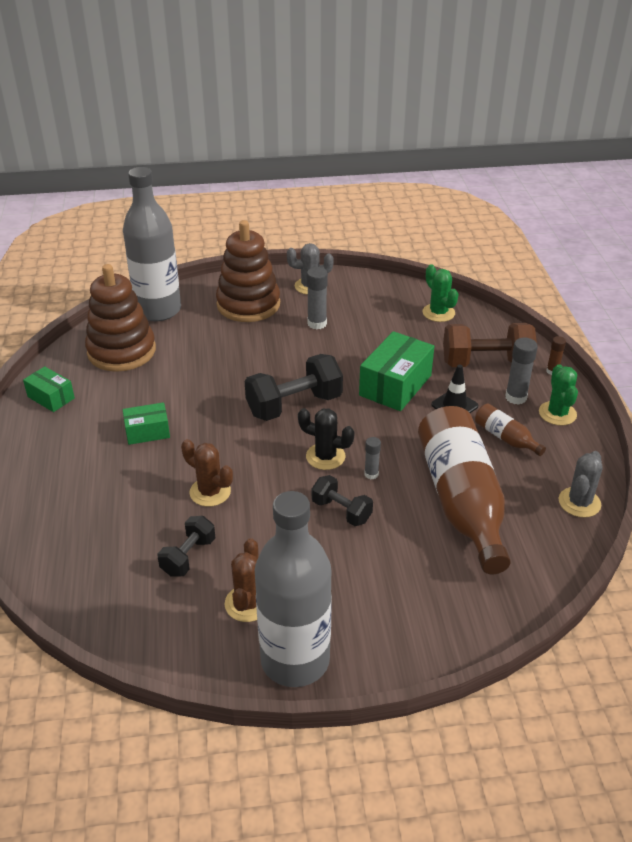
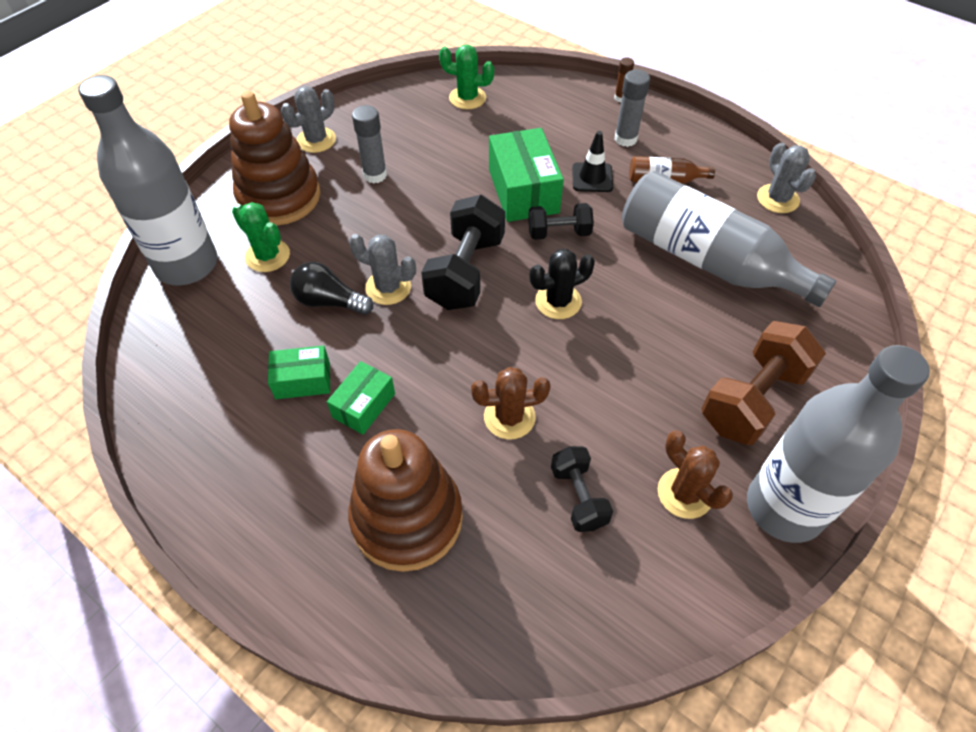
camera: 45 degrees left, 15 degrees up
green box [23,366,75,412] -> green box moved to [268,346,330,399]
brown stacking toy [85,264,156,372] -> brown stacking toy moved to [348,429,463,572]
black dumbbell [312,475,373,526] -> black dumbbell moved to [528,203,594,240]
grey glue stick [364,437,381,479] -> none
brown bottle [418,406,511,575] -> grey bottle [622,171,836,307]
brown dumbbell [443,323,537,367] -> brown dumbbell moved to [701,321,826,445]
green cactus [539,364,578,426] -> green cactus moved to [232,202,290,272]
none -> black light bulb [290,262,373,315]
none -> grey cactus [349,234,416,305]

